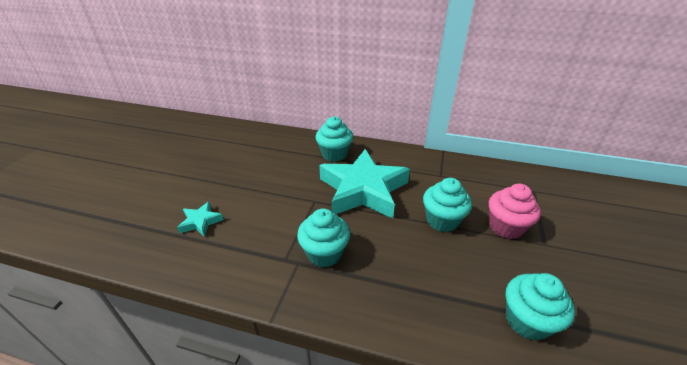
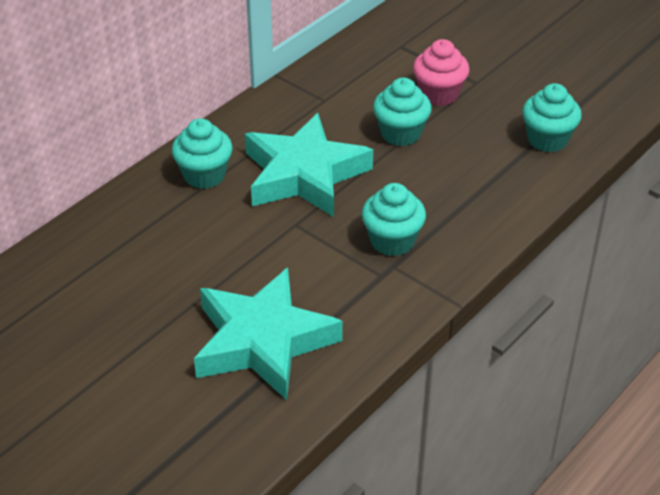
camera: 65 degrees left, 5 degrees up
turquoise star [177,201,224,237] -> turquoise star [194,268,343,400], size x2.38

